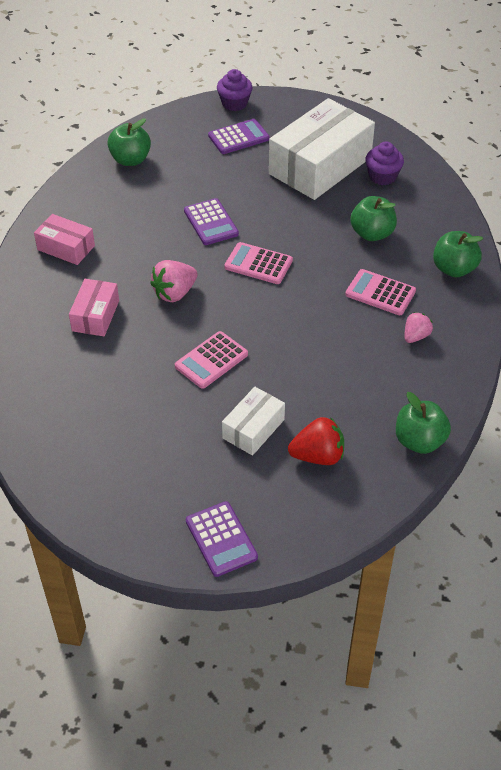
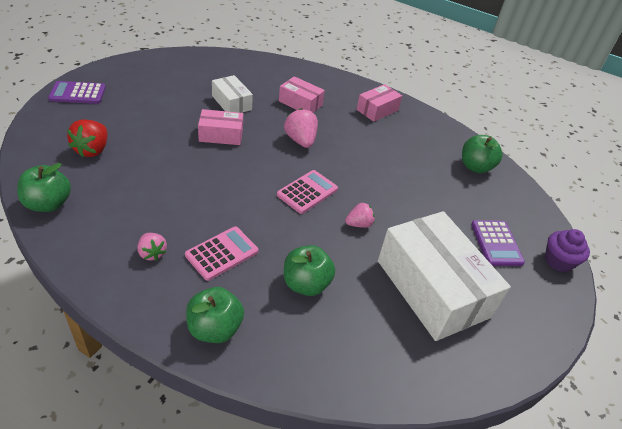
camera: 105 degrees right, 5 degrees down
pink calculator [175,331,248,389] -> pink box [198,109,243,145]
purple calculator [184,198,239,245] -> none
white box [222,387,285,456] -> white box moved to [212,75,253,113]
purple cupcake [365,141,404,185] -> none
none -> pink strawberry [345,203,375,228]

